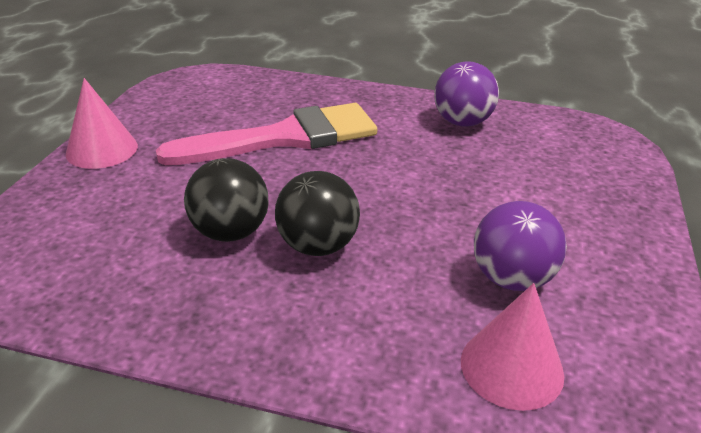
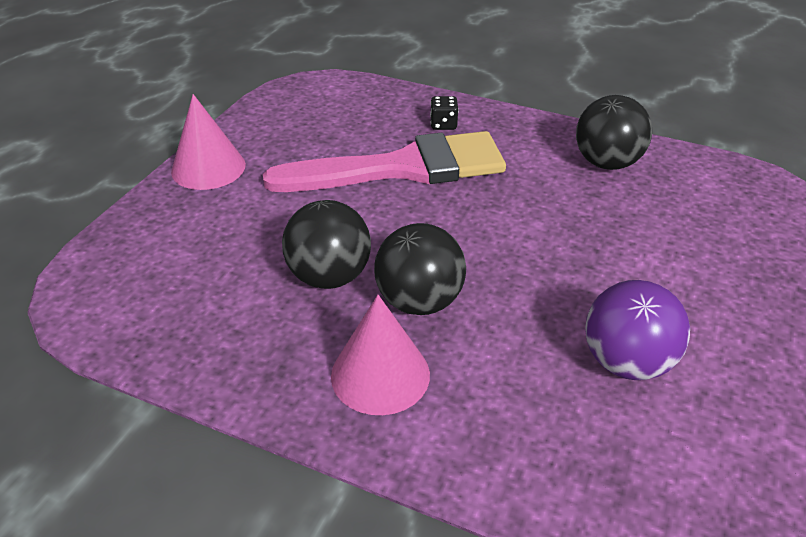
camera: 10 degrees right, 5 degrees up
purple ball [434,61,499,127] -> black ball [576,95,652,170]
pink cone [461,283,564,411] -> pink cone moved to [331,295,430,415]
none -> black dice [430,96,459,130]

